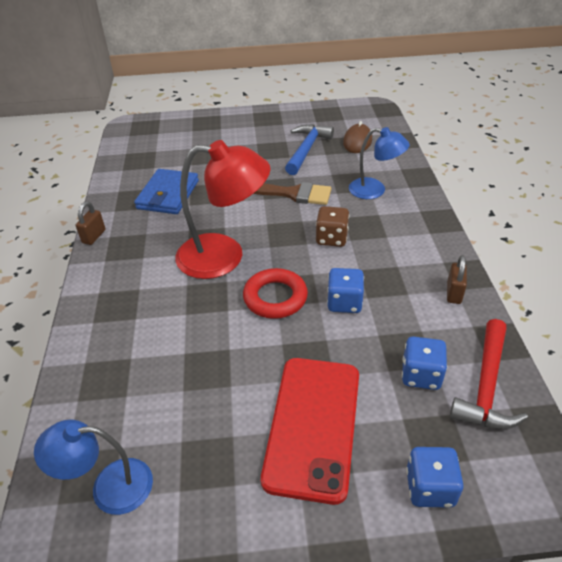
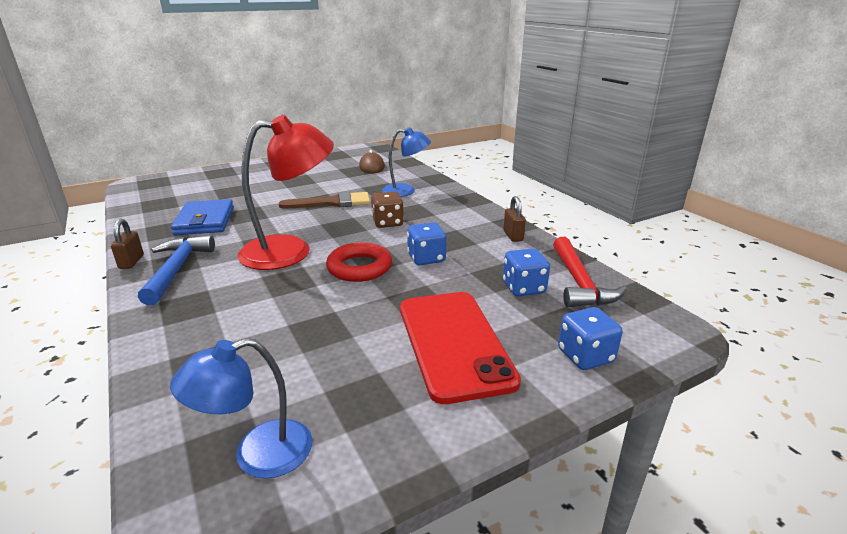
camera: 25 degrees left, 15 degrees down
blue hammer [285,124,334,175] -> blue hammer moved to [138,235,215,305]

